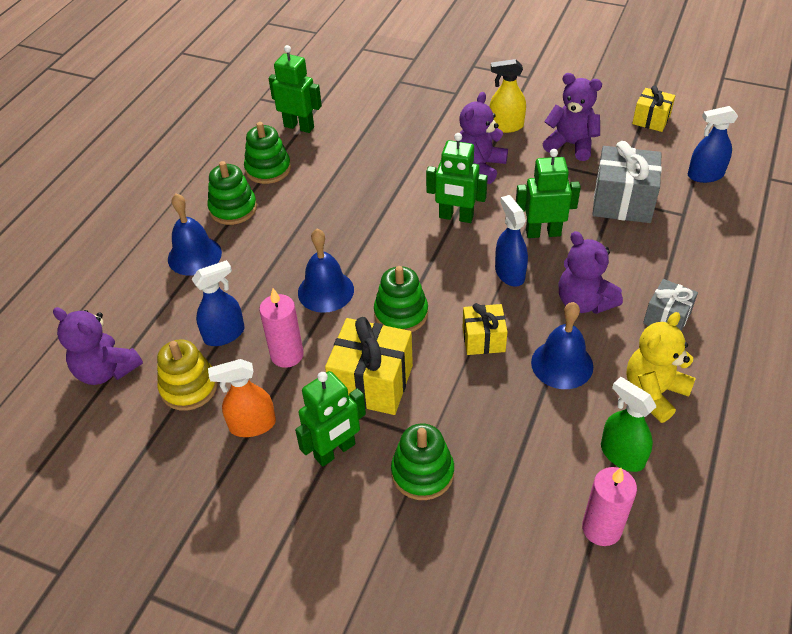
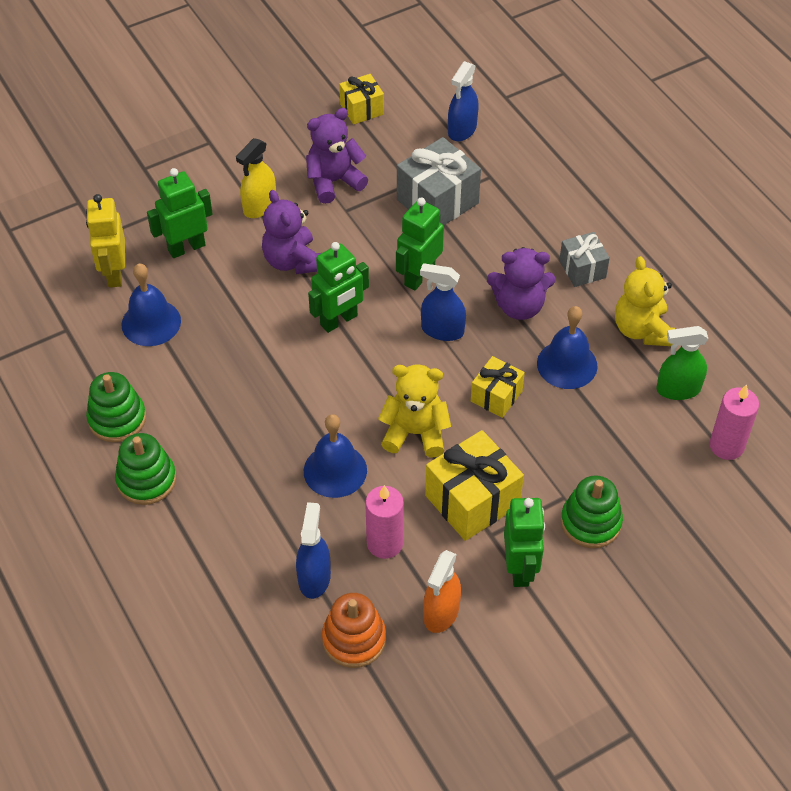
camera: 55 degrees left, 5 degrees up
purple teddy bear [53,307,143,385] -> none
yellow stacking toy [157,339,218,411] -> orange stacking toy [322,593,386,668]
blue bell [168,194,222,276] -> blue bell moved to [121,263,181,346]
green robot [269,45,322,133] -> green robot moved to [147,168,213,258]
green stacking toy [374,266,428,332] -> yellow teddy bear [378,365,451,458]
none -> yellow robot [86,194,125,288]

